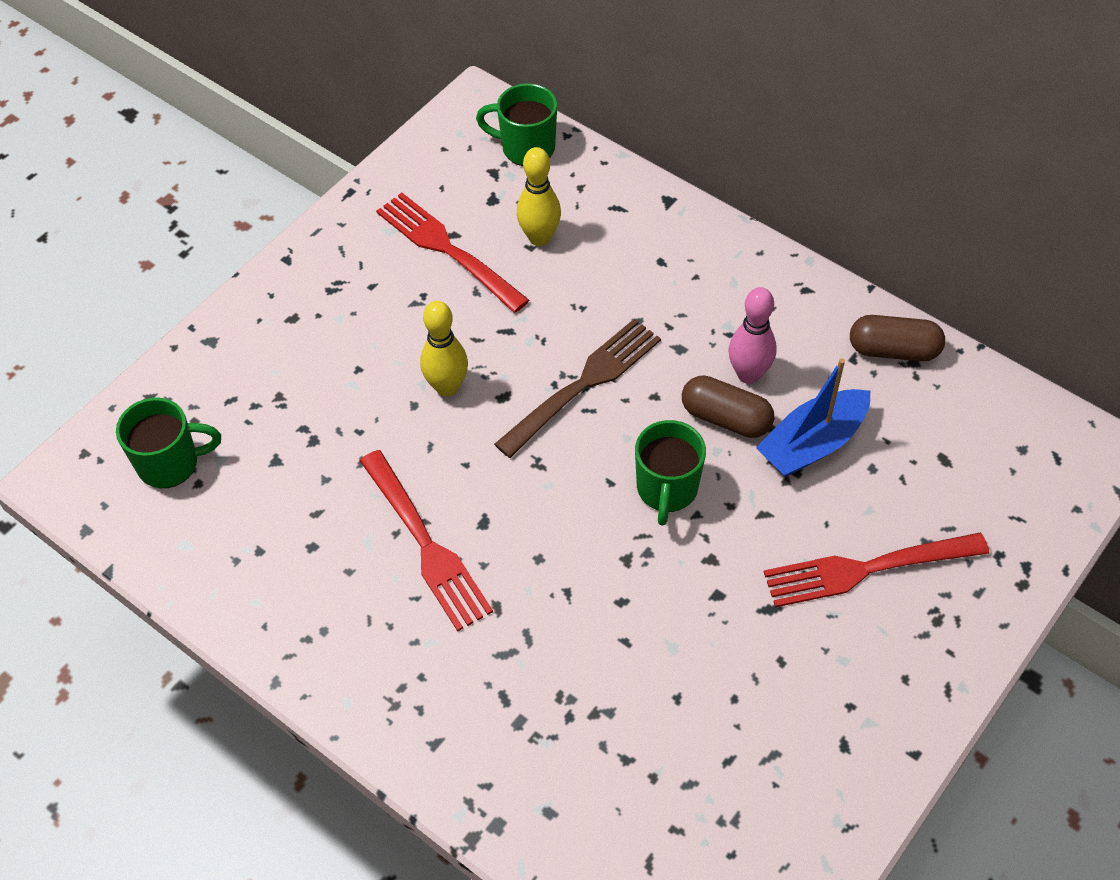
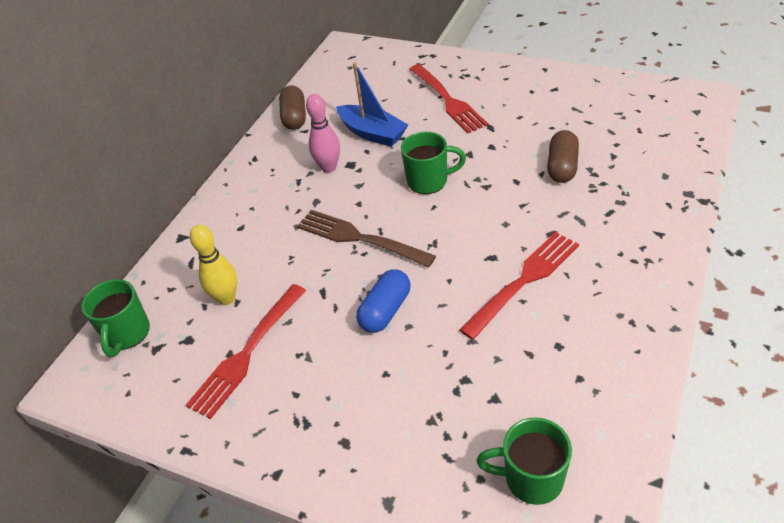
camera: 100 degrees left, 10 degrees down
green mug [116,397,221,488] -> green mug turned 60 degrees counterclockwise [476,417,572,505]
yellow bowling pin [420,301,468,397] -> blue capsule [356,269,410,333]
brown capsule [682,375,774,438] -> brown capsule moved to [547,130,579,183]

